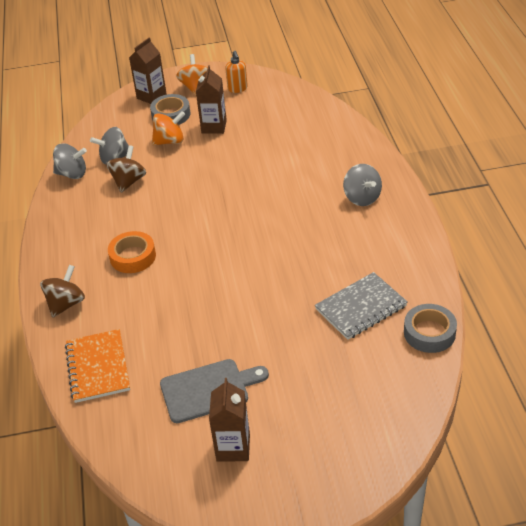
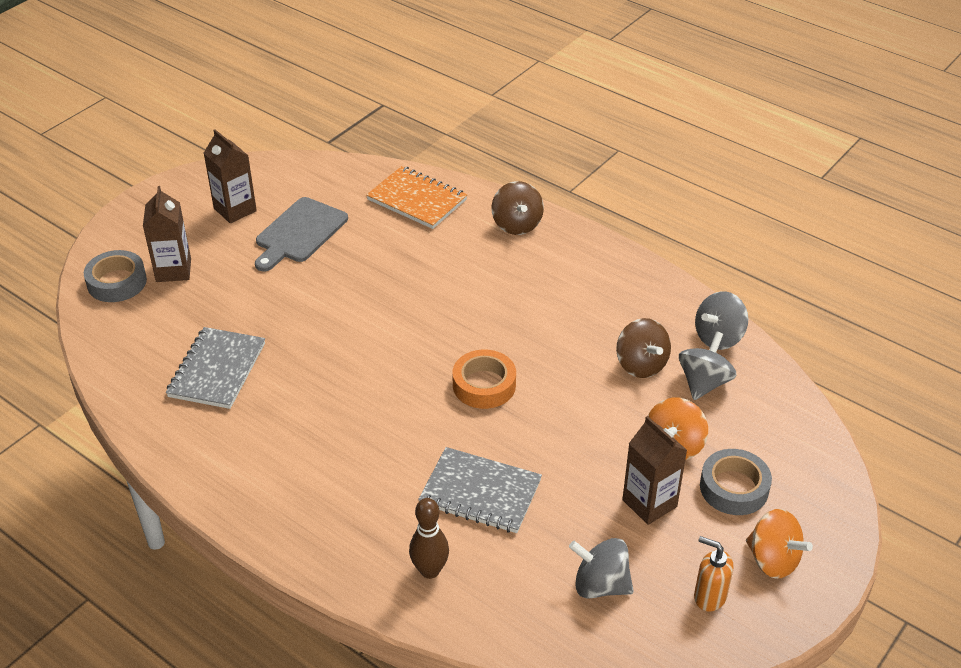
camera: 135 degrees right, 0 degrees up
orange tape [108,231,156,273] -> orange tape moved to [452,350,516,409]
brown carton [129,37,167,104] -> brown carton moved to [143,186,191,282]
grey spinning top [343,164,382,206] -> grey spinning top moved to [569,538,634,598]
grey tape [404,304,457,353] -> grey tape moved to [84,250,147,302]
none -> brown bowling pin [409,498,449,579]
none -> grey notebook [418,447,542,533]

